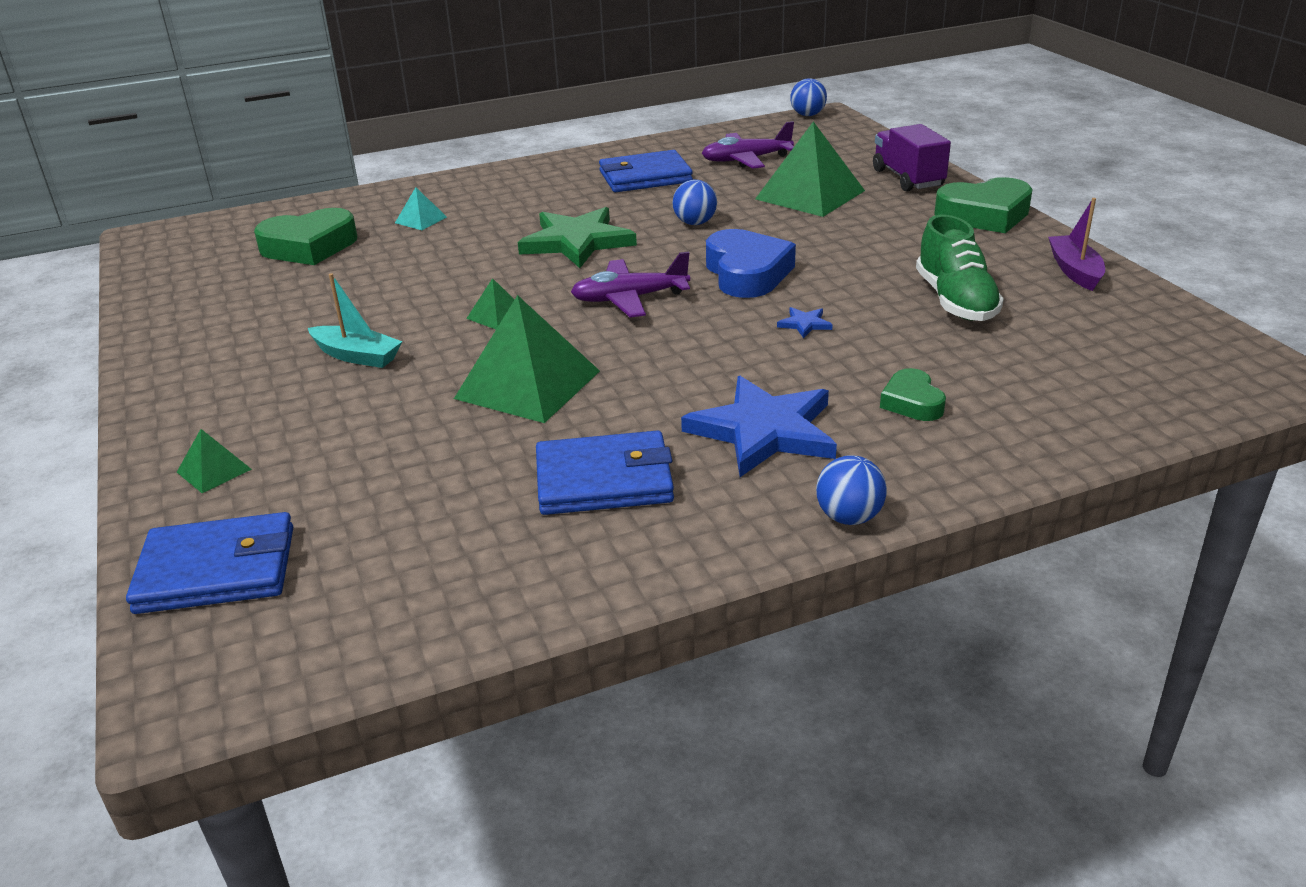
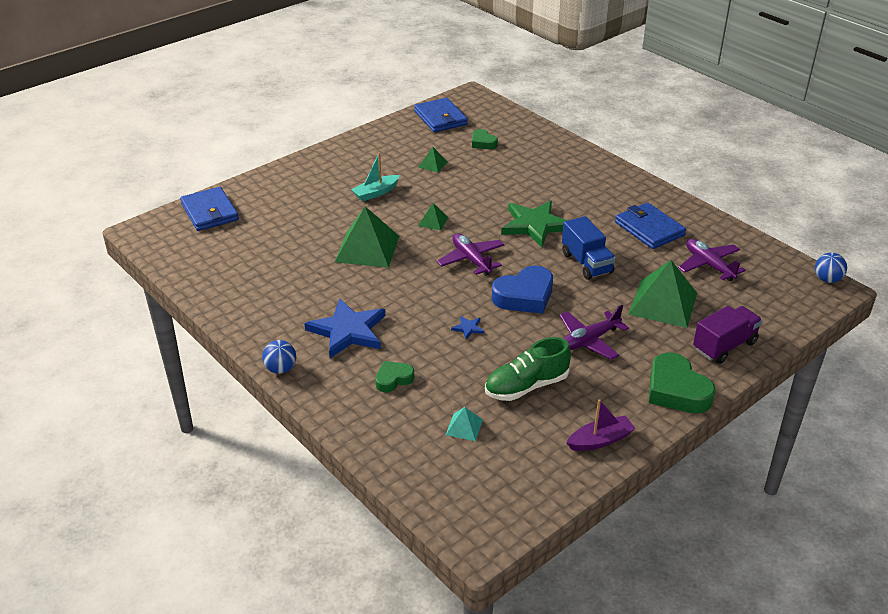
camera: 70 degrees right, 5 degrees up
green pyramid [177,429,252,493] -> green pyramid moved to [418,147,447,172]
green heart [254,208,358,265] -> green heart [472,129,498,149], size x0.56
turquoise boat [308,273,402,368] -> turquoise boat turned 45 degrees clockwise [351,152,400,201]
turquoise pyramid [395,187,447,230] -> turquoise pyramid moved to [446,407,483,441]
blue wallet [536,430,674,515] -> blue wallet moved to [414,98,468,132]
blue ball [672,180,717,225] -> blue truck [562,216,616,280]
none -> purple plane [560,305,629,360]

